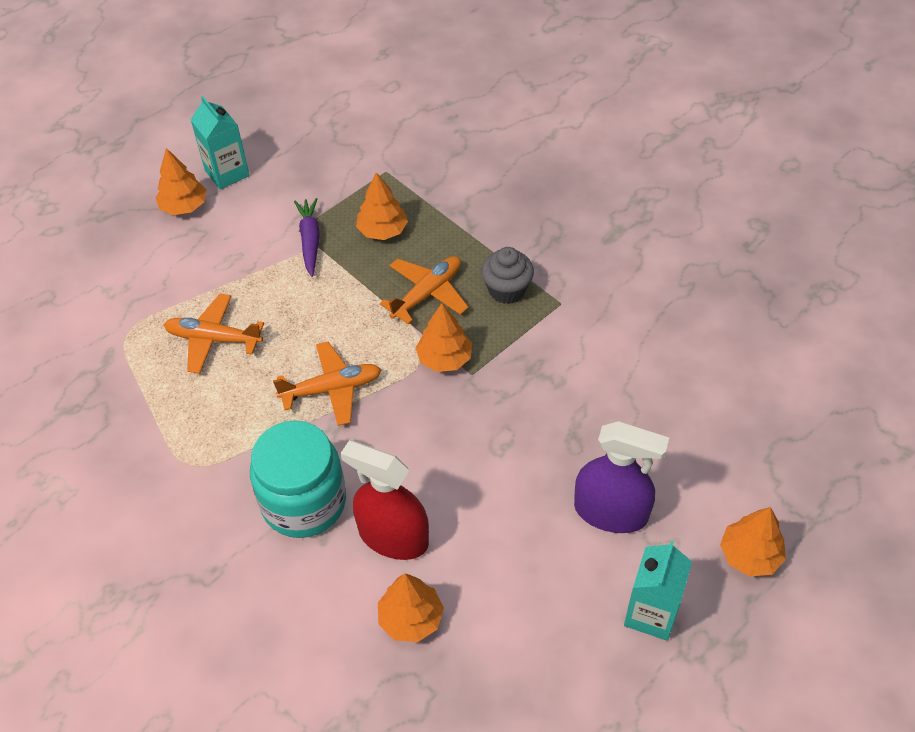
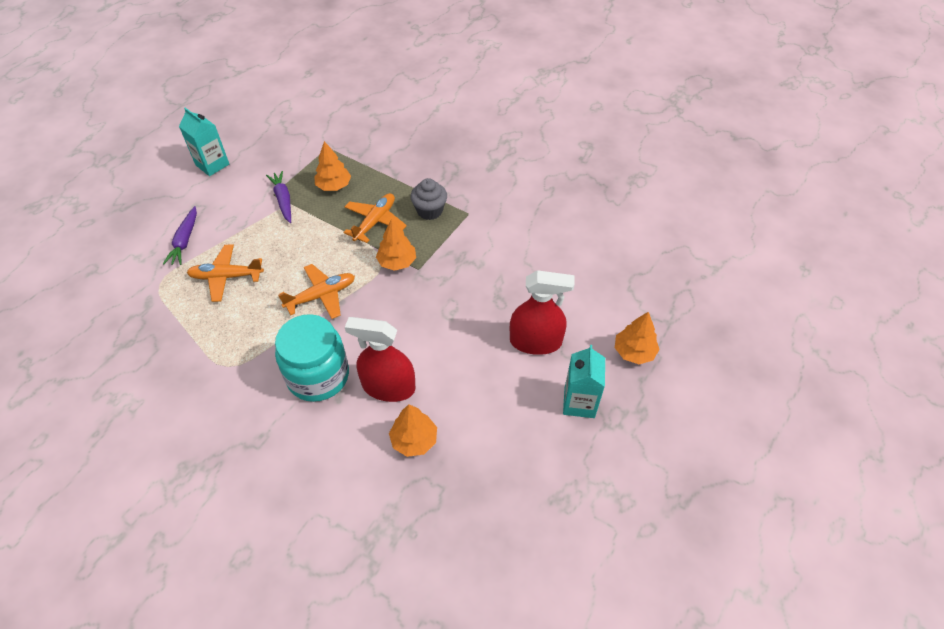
camera: 15 degrees left, 0 degrees up
orange tree [155,148,207,215] -> none
purple spray bottle [574,421,669,533] -> red spray bottle [510,270,575,355]
none -> purple carrot [163,206,197,265]

